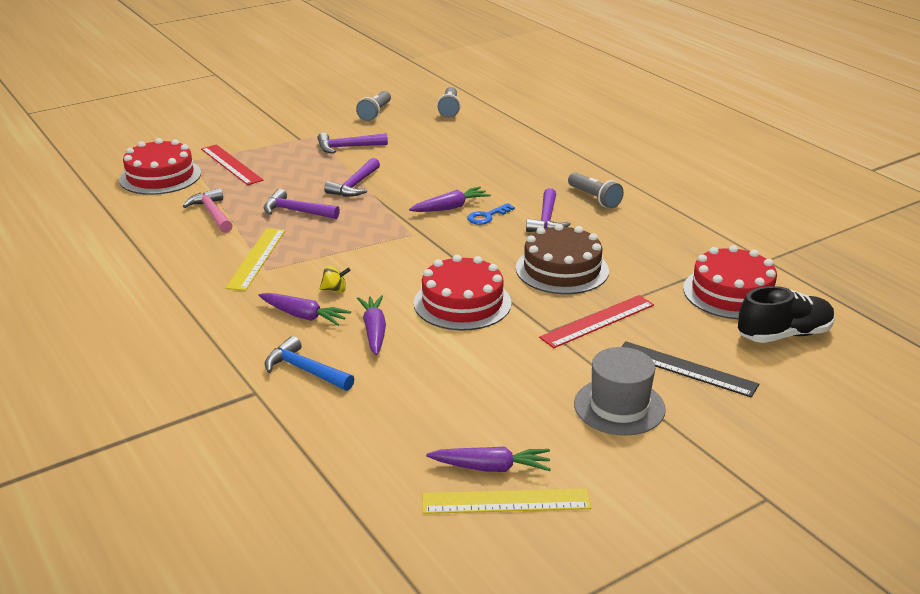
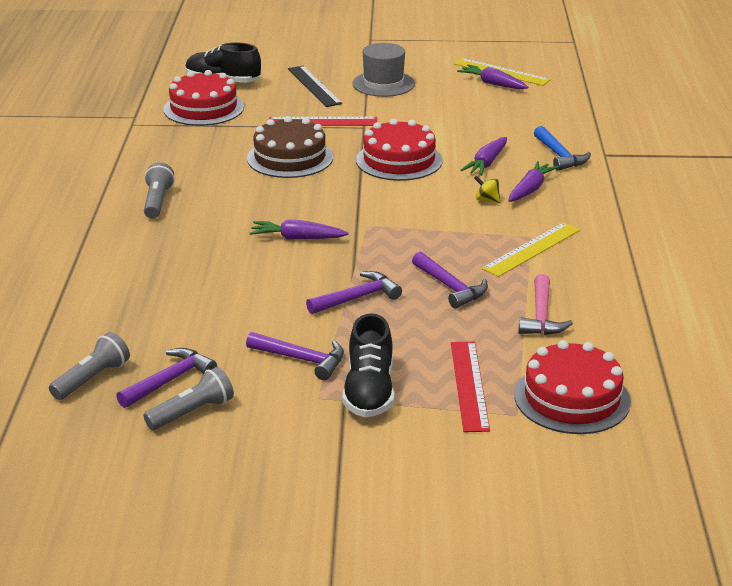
camera: 145 degrees left, 0 degrees up
purple carrot [258,293,351,326] -> purple carrot turned 60 degrees clockwise [508,161,559,202]
blue key [467,203,515,225] -> none
purple hammer [526,188,571,232] -> purple hammer moved to [116,348,217,408]
none -> black shoe [342,313,394,417]

